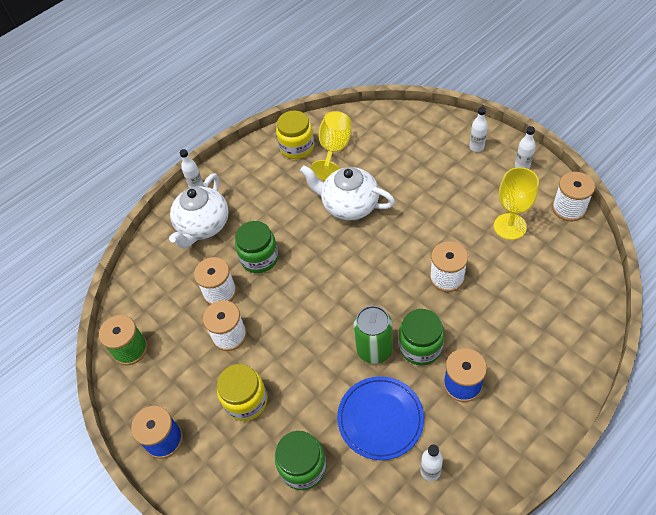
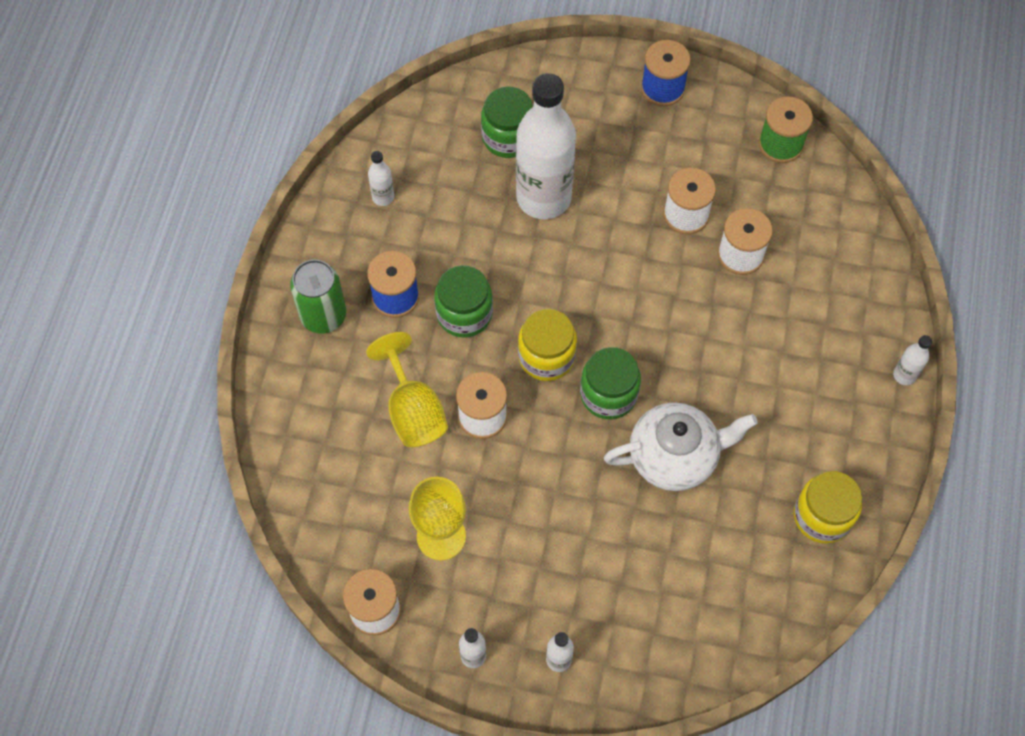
camera: 140 degrees right, 10 degrees up
white teapot [169,173,229,248] -> none
yellow jar [217,364,267,421] -> yellow jar moved to [518,309,577,381]
green jar [235,221,279,273] -> green jar moved to [580,347,641,420]
yellow goblet [311,111,352,180] -> yellow goblet moved to [366,332,448,447]
blue plate [337,376,424,460] -> none
green can [354,306,393,364] -> green can moved to [290,260,346,334]
none -> white bottle [516,73,576,219]

